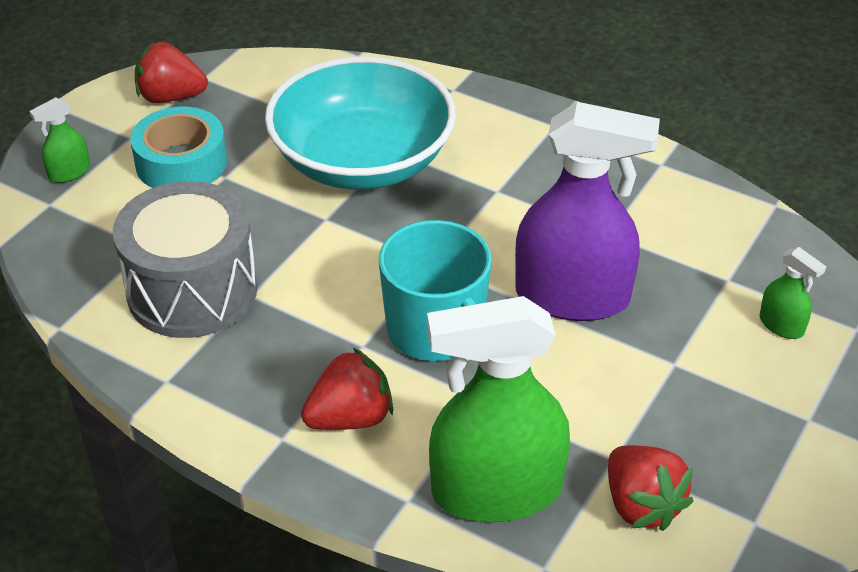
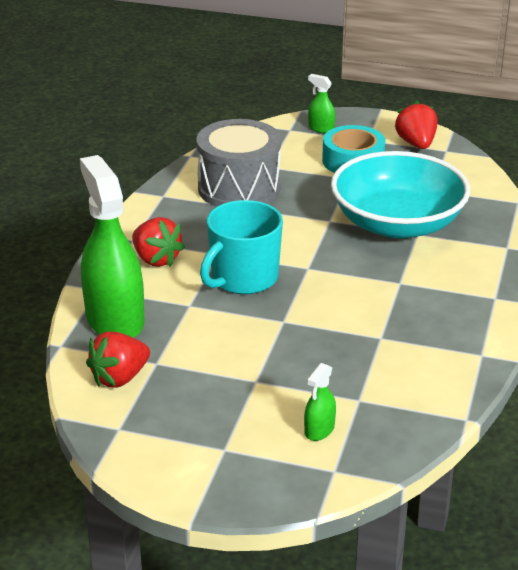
camera: 75 degrees right, 10 degrees down
purple spray bottle [515,102,660,321] -> none

